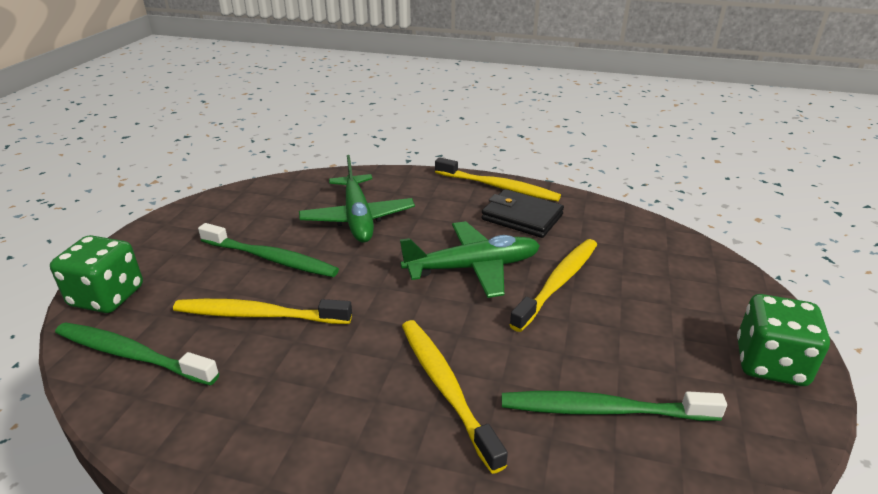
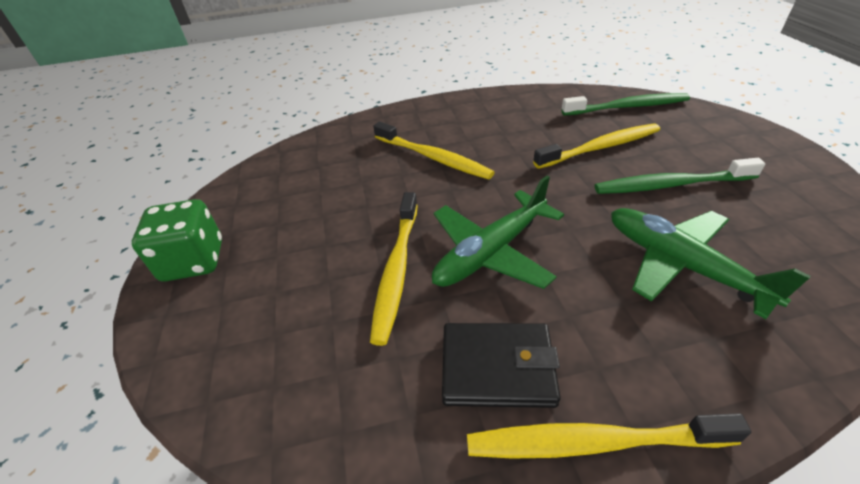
camera: 155 degrees right, 10 degrees up
green dice [50,235,143,313] -> none
green toothbrush [502,391,727,421] -> none

